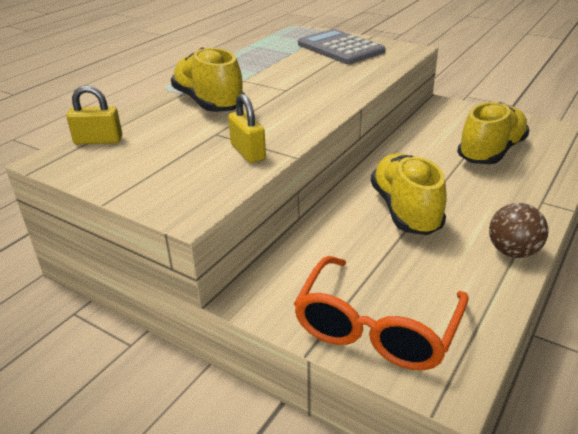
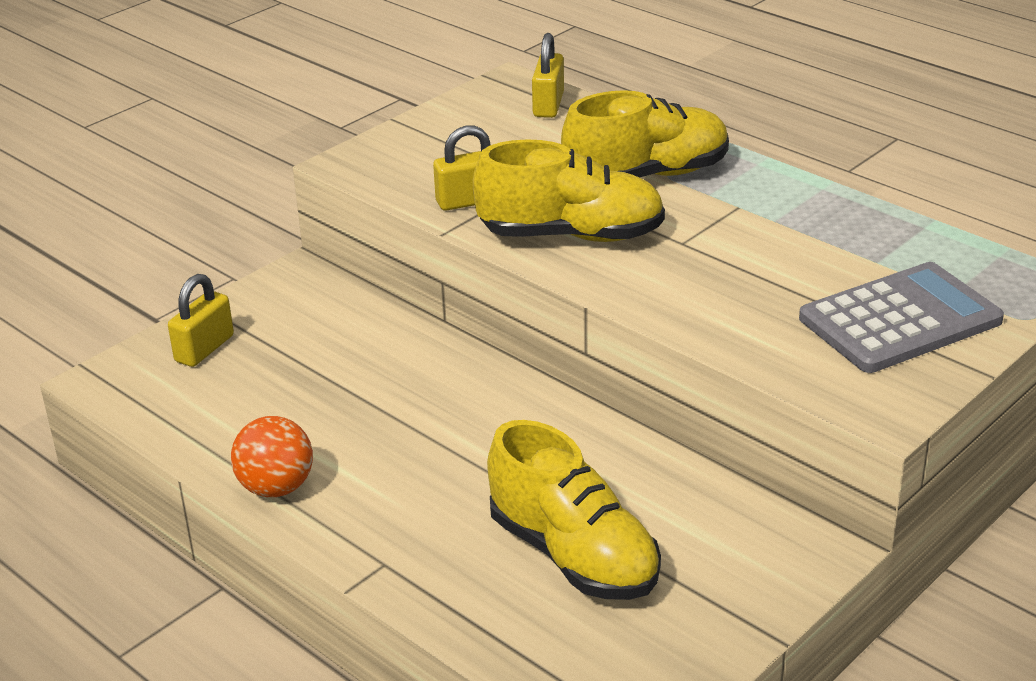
camera: 100 degrees right, 0 degrees up
orange glasses [294,256,469,370] -> yellow padlock [168,274,234,367]
yellow shoe [371,153,447,235] -> yellow shoe moved to [473,139,665,242]
brown ball [489,203,548,258] -> orange ball [231,416,313,497]

